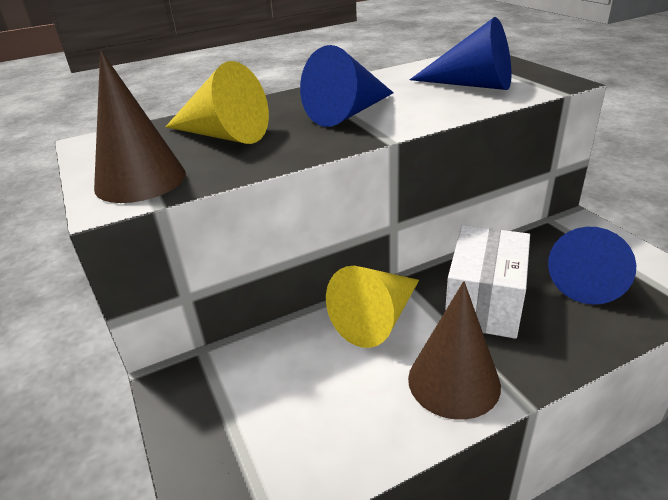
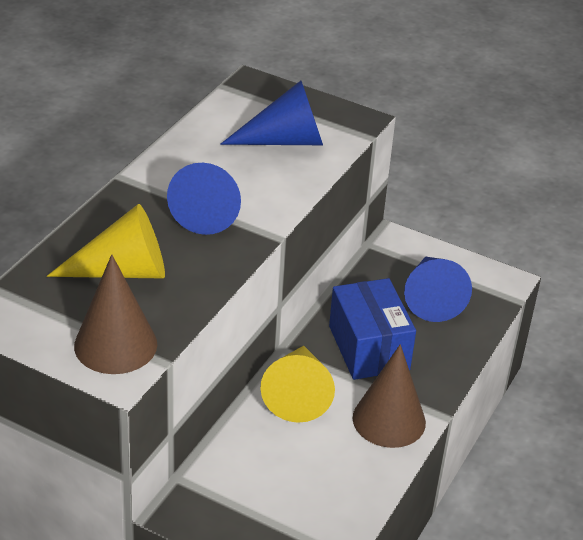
camera: 40 degrees left, 5 degrees up
white box [445,225,530,339] -> blue box [329,278,416,380]

